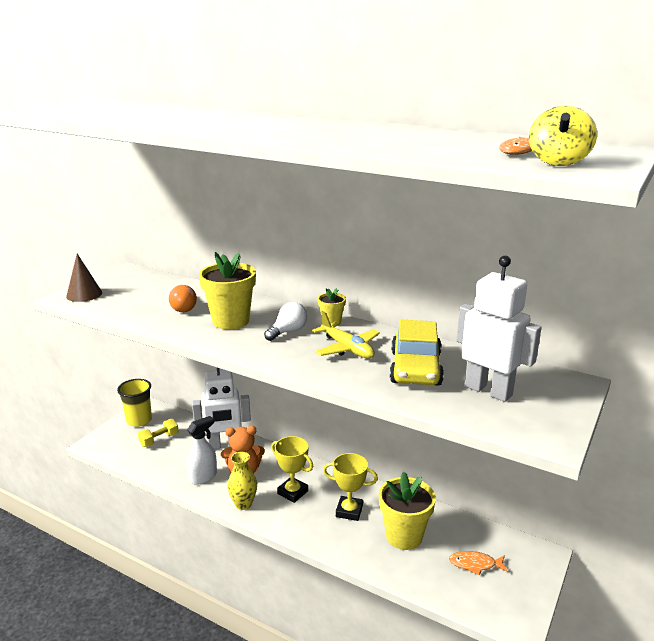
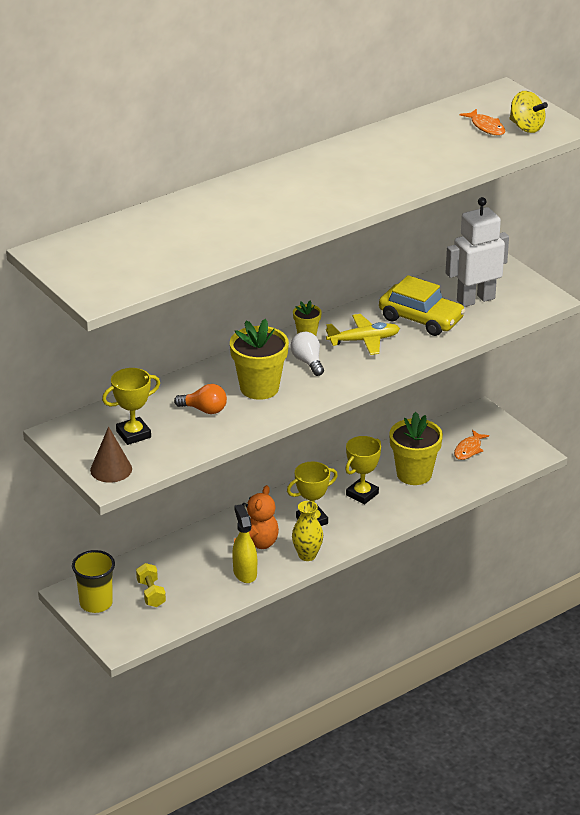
camera: 65 degrees left, 10 degrees up
white spray bottle [187,416,217,485] -> yellow spray bottle [232,504,257,583]
white robot [192,368,251,450] -> none
none -> yellow trophy [102,368,160,445]

